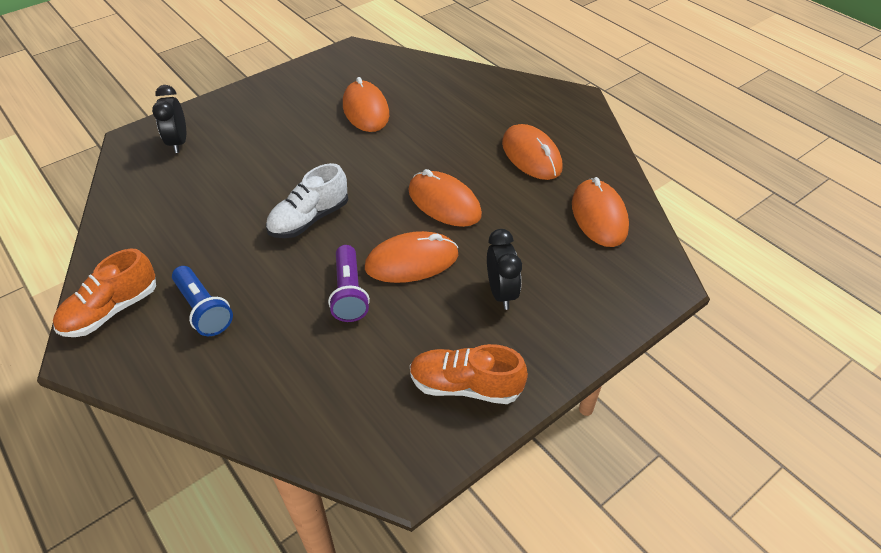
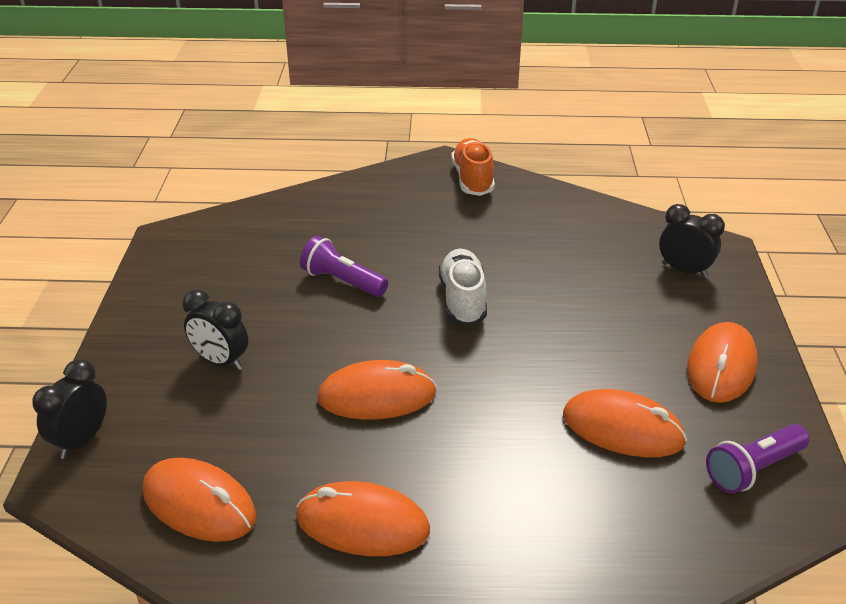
camera: 130 degrees right, 10 degrees down
blue flashlight [172,266,233,336] -> none
orange mouse [365,231,458,283] -> orange mouse moved to [687,322,758,403]
orange shoe [410,344,528,404] -> none
none -> black clock [33,359,107,459]
none -> purple flashlight [706,424,809,494]

